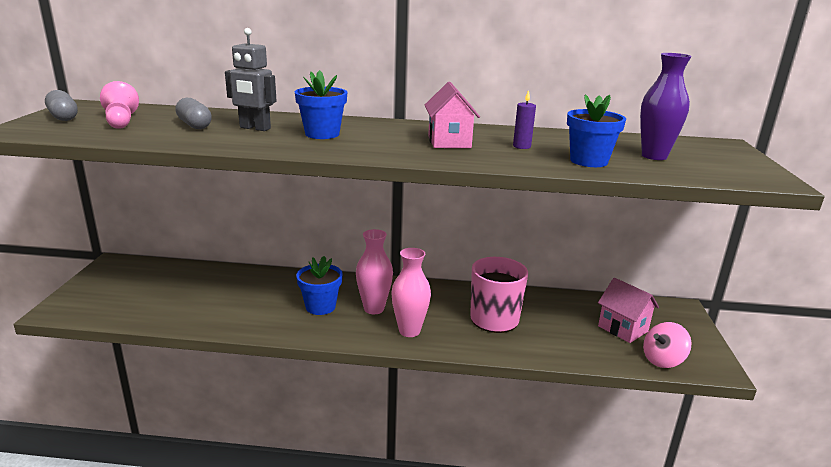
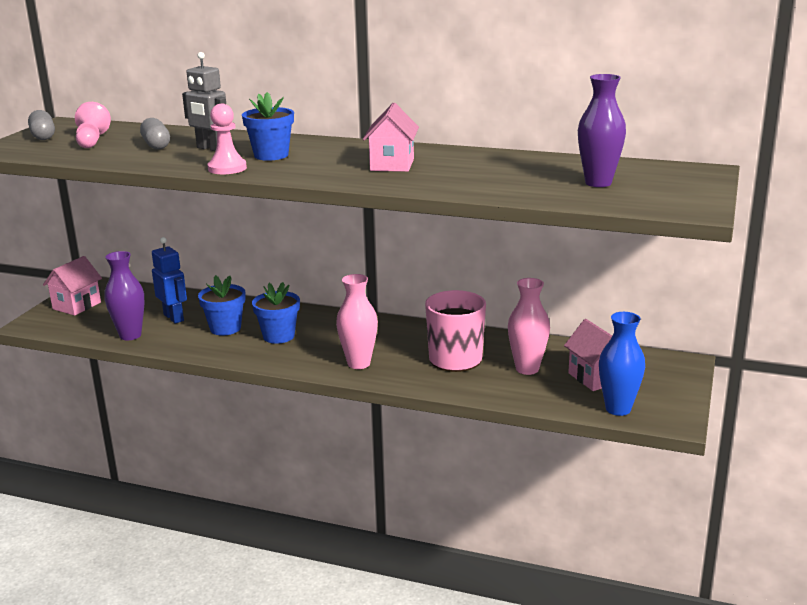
camera: 15 degrees right, 0 degrees up
pink vase [356,229,393,314] -> pink vase moved to [508,278,550,375]
purple candle [513,90,536,149] -> none
blue flower pot [567,94,626,167] -> blue flower pot moved to [198,275,246,336]
pink spinning top [643,322,691,368] -> blue vase [599,312,645,416]
none -> pink house [43,256,102,316]
none -> purple vase [104,251,144,340]
none -> blue robot [152,237,187,324]
none -> pink pawn [208,104,247,174]

